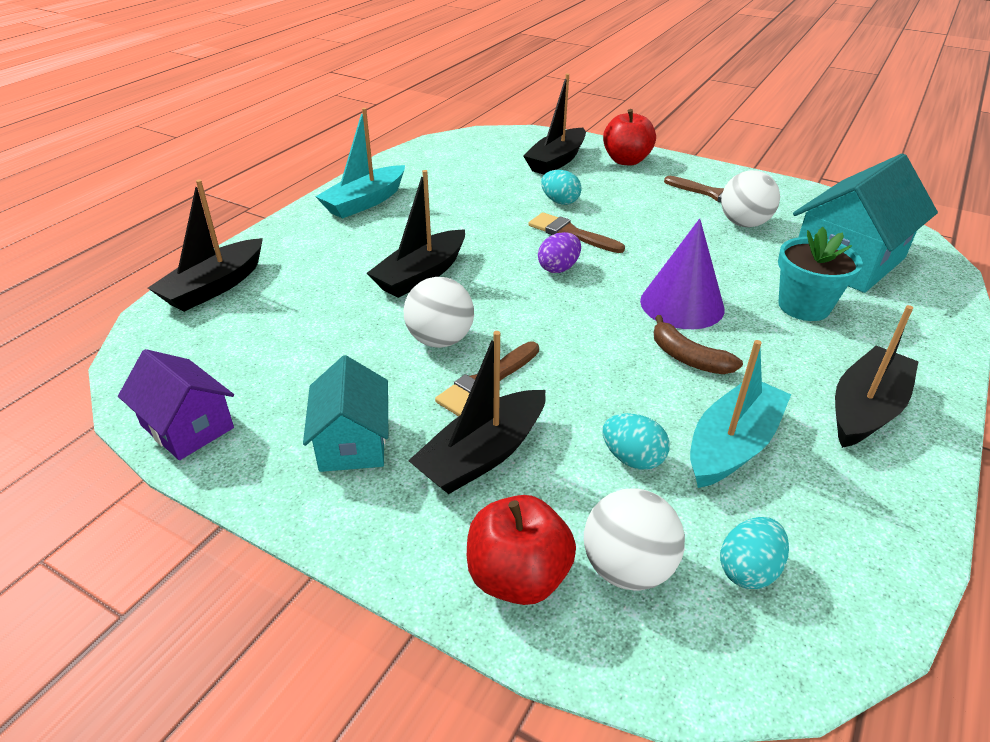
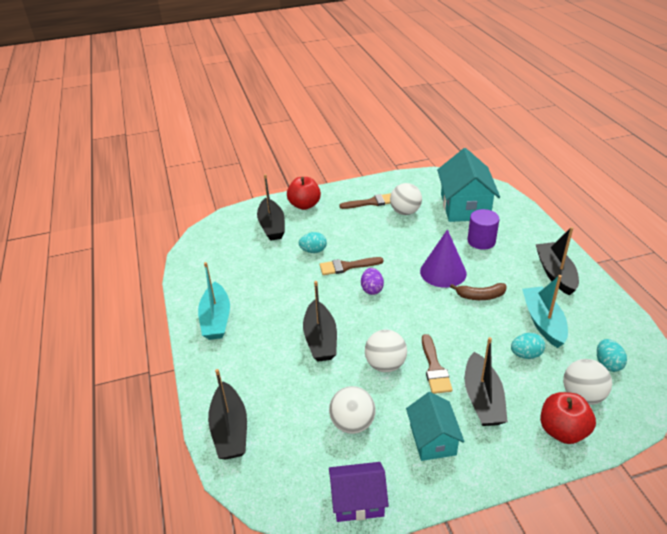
camera: 45 degrees left, 0 degrees up
turquoise house [303,355,388,472] -> turquoise house turned 45 degrees clockwise [406,392,465,461]
turquoise flower pot [778,227,863,321] -> purple cylinder [467,209,499,250]
none -> white ball [329,386,376,434]

